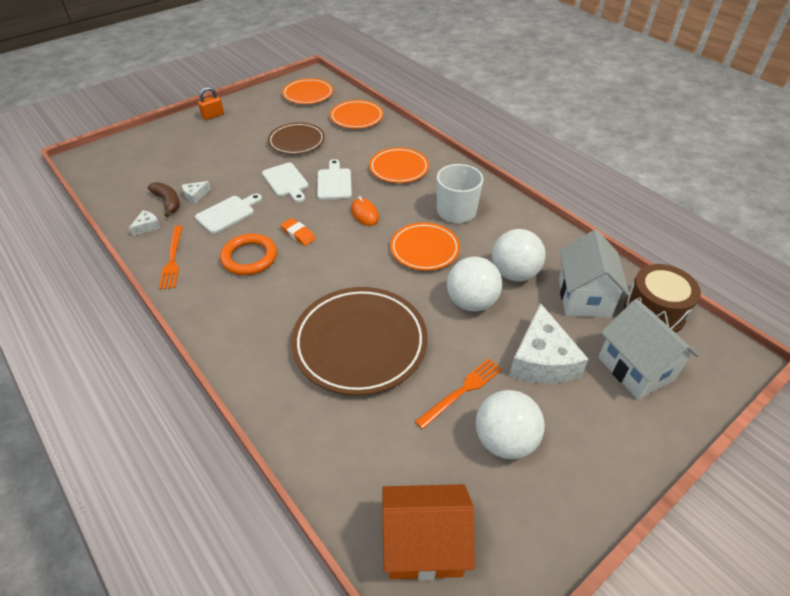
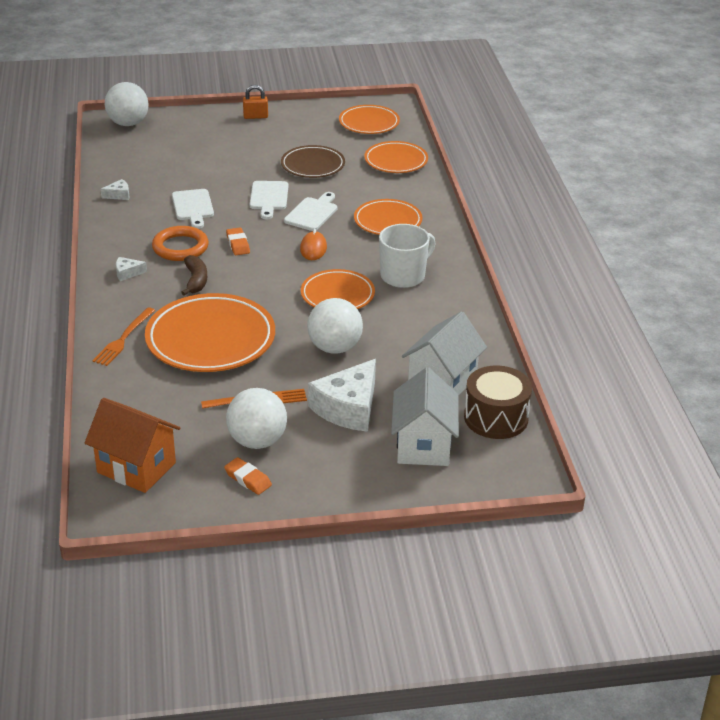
camera: 30 degrees right, 10 degrees down
brown banana [147,182,180,217] -> brown banana moved to [181,255,207,296]
orange fork [159,226,183,290] -> orange fork moved to [92,307,155,366]
white cheese [182,181,211,204] -> white cheese moved to [116,257,147,281]
white cutting board [195,193,262,234] -> white cutting board turned 90 degrees clockwise [172,189,214,229]
brown plate [291,287,428,396] -> orange plate [145,293,275,372]
white ball [492,229,546,282] -> white ball moved to [105,82,149,126]
none -> orange eraser [224,457,272,495]

